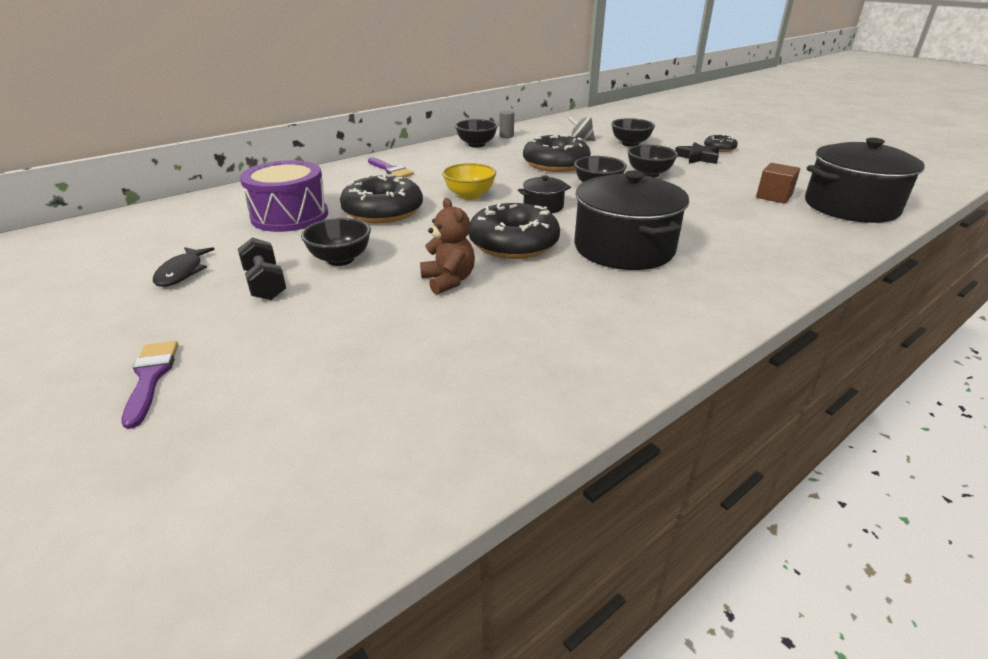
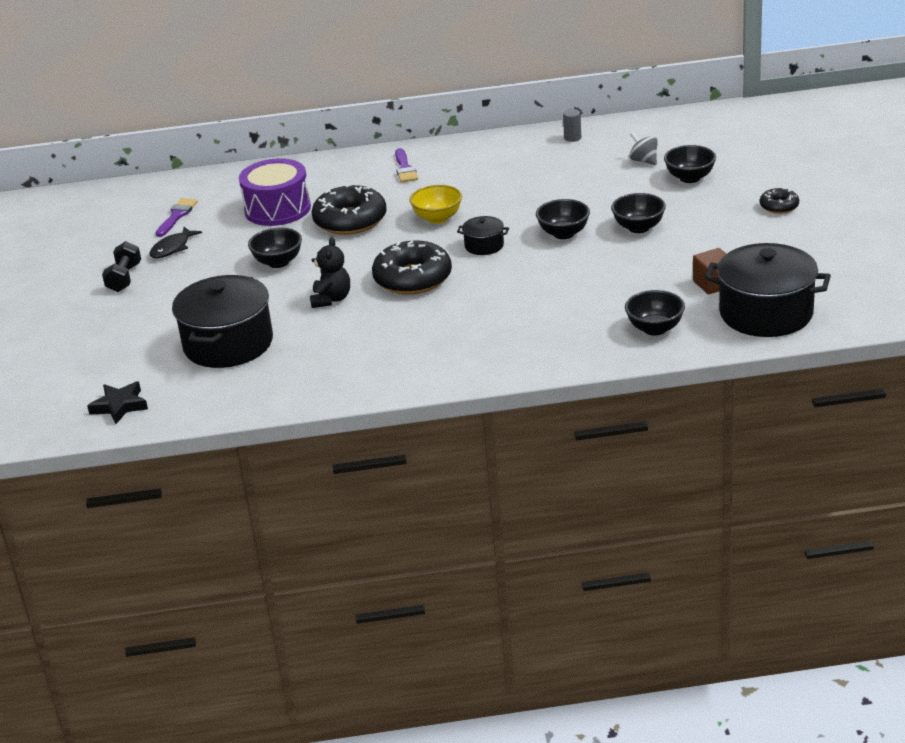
camera: 35 degrees right, 0 degrees up
purple brush [122,341,178,429] -> purple brush moved to [156,198,198,237]
black dumbbell [238,238,286,300] -> black dumbbell moved to [102,241,141,292]
brown teddy bear [420,198,475,295] -> black teddy bear [310,237,350,308]
black bowl [455,119,498,147] -> black bowl moved to [625,290,685,336]
black donut [523,133,591,172] -> none
black pot [574,170,689,270] -> black pot moved to [172,275,273,368]
black star [675,142,720,164] -> black star moved to [87,382,148,424]

